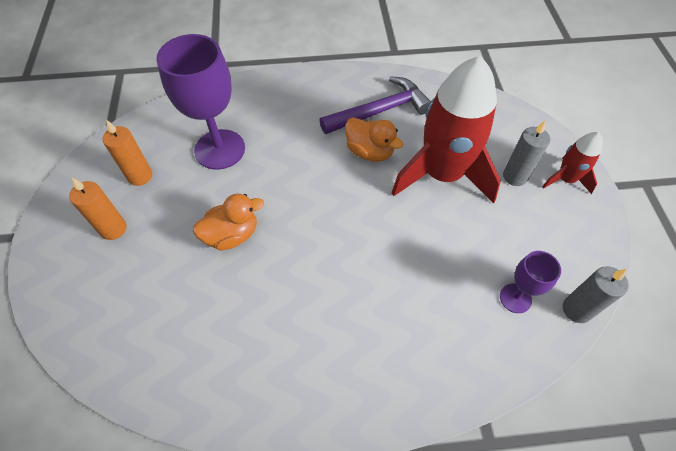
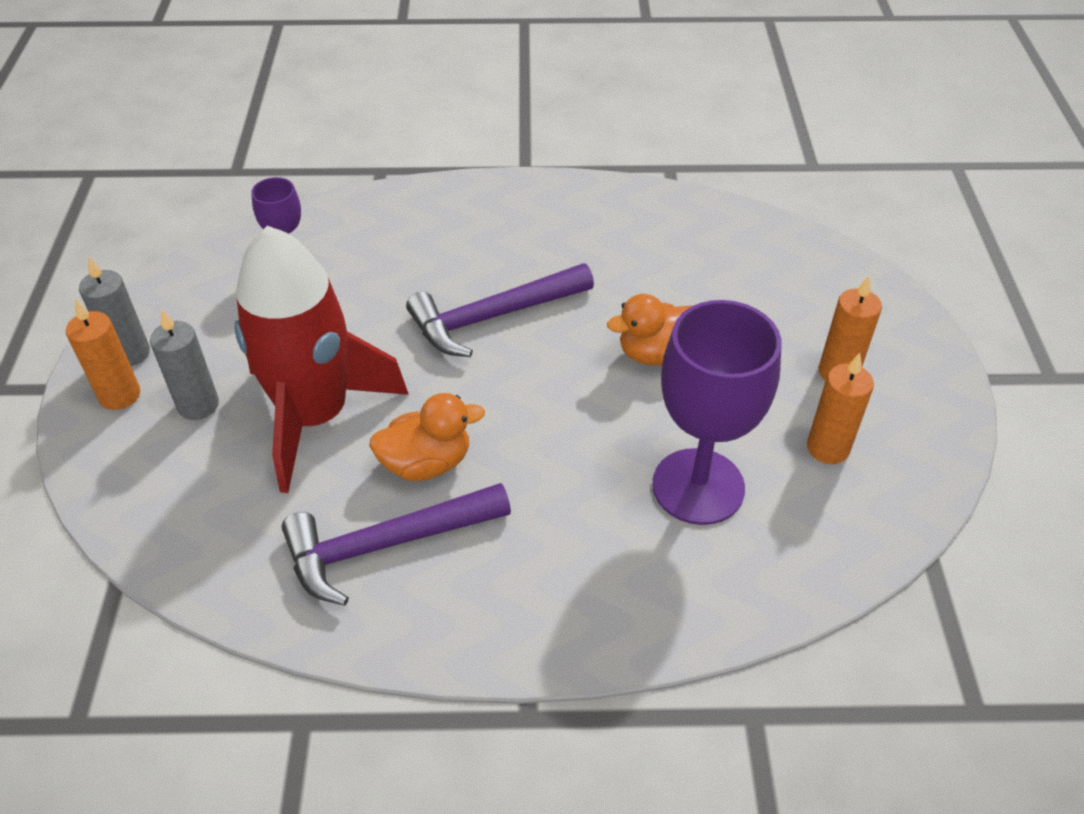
camera: 175 degrees left, 10 degrees down
orange duck [345,117,403,162] -> orange duck turned 120 degrees clockwise [369,393,485,481]
red rocket [542,132,603,194] -> orange candle [66,299,140,410]
grey candle [563,266,629,323] -> grey candle moved to [79,256,150,366]
none -> purple hammer [406,263,594,357]

